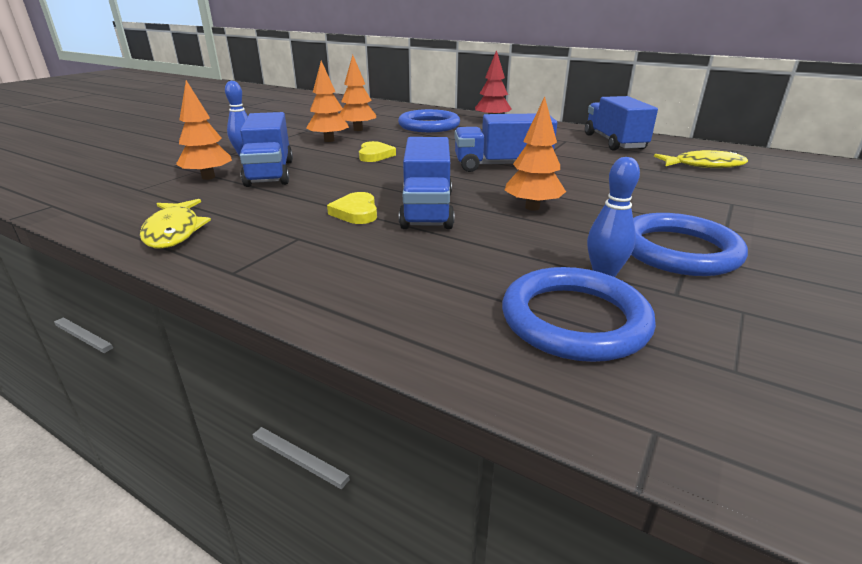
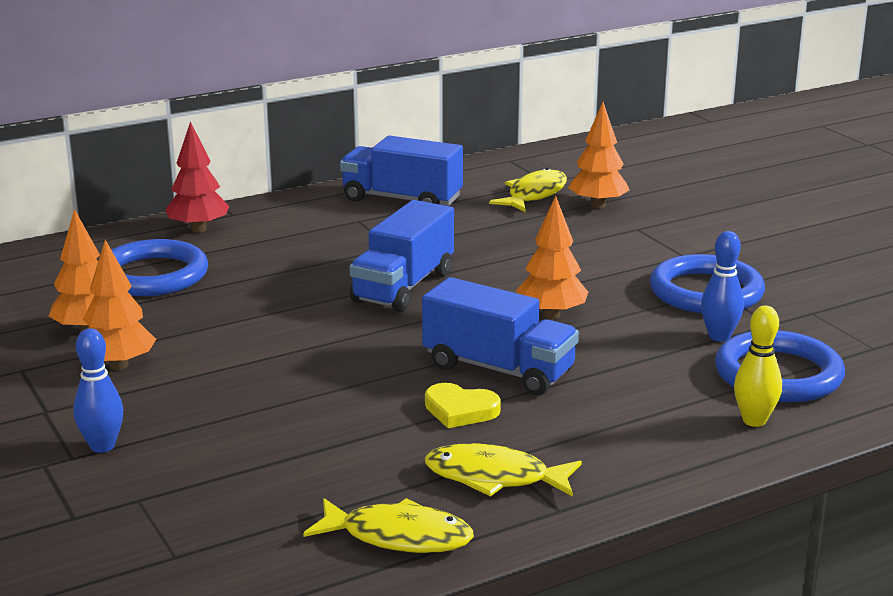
camera: 60 degrees left, 5 degrees down
orange tree [176,80,232,180] -> orange tree moved to [568,102,630,208]
blue truck [240,112,293,187] -> none
yellow heart [359,141,396,162] -> none
none -> yellow fish [425,443,582,497]
none -> yellow bowling pin [734,306,782,427]

